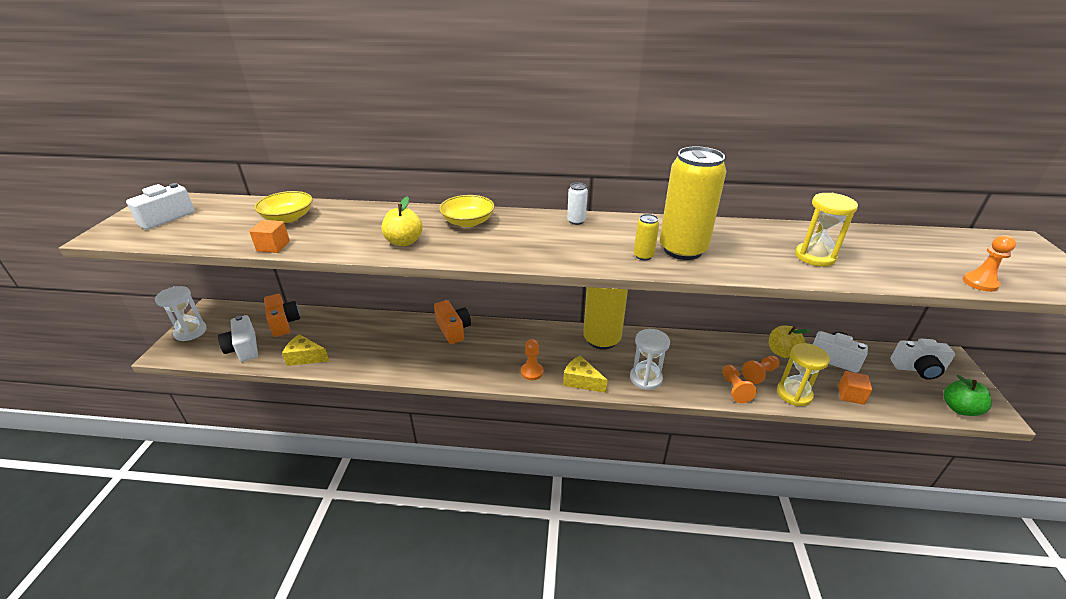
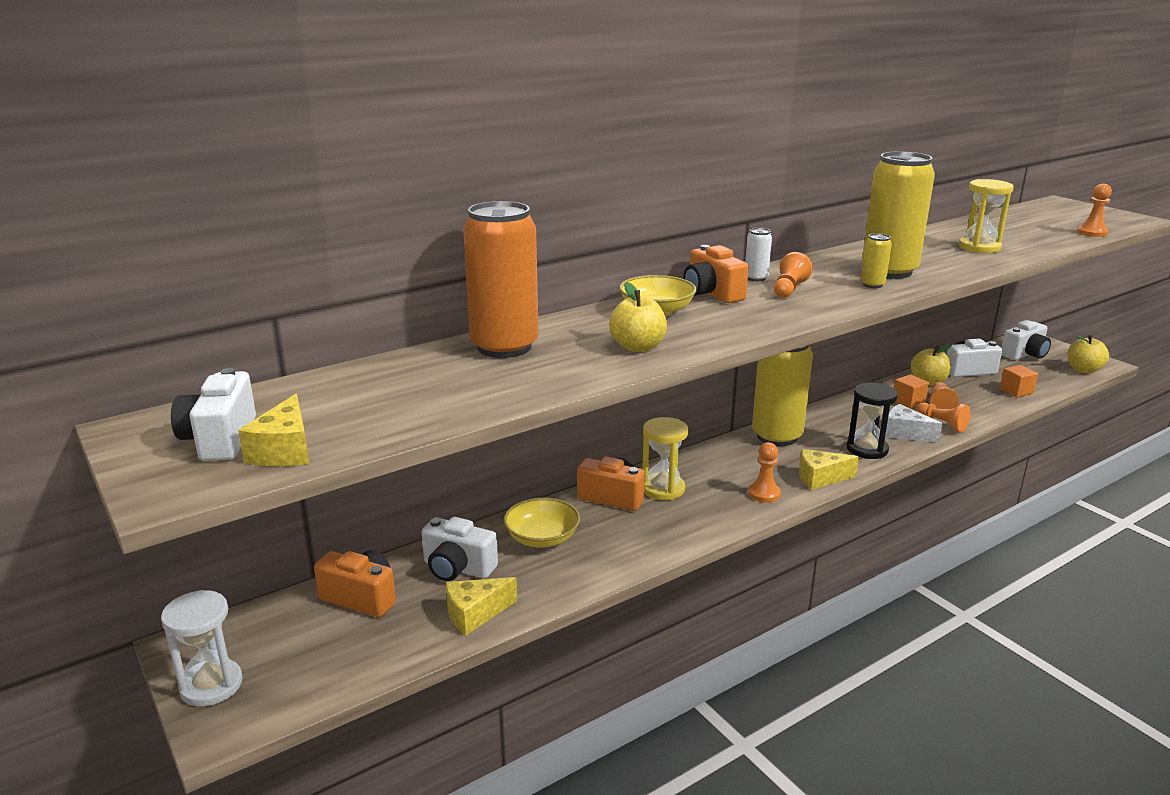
camera: 40 degrees left, 10 degrees down
white camera [218,315,258,362] -> white camera moved to [422,517,498,581]
orange cube [249,220,290,253] -> orange cube moved to [894,374,929,409]
yellow bowl [254,191,313,223] -> yellow bowl moved to [504,498,580,548]
white hourglass [630,329,670,390] -> black hourglass [847,382,898,459]
yellow hourglass [777,343,830,406] -> yellow hourglass moved to [643,417,688,500]
green apple [944,375,992,416] -> yellow apple [1068,335,1109,373]
none -> yellow cheese [238,394,309,466]
none -> orange can [463,201,539,358]
none -> orange camera [684,245,749,303]
none -> orange pawn [774,252,813,298]
none -> white cheese [885,404,942,443]

